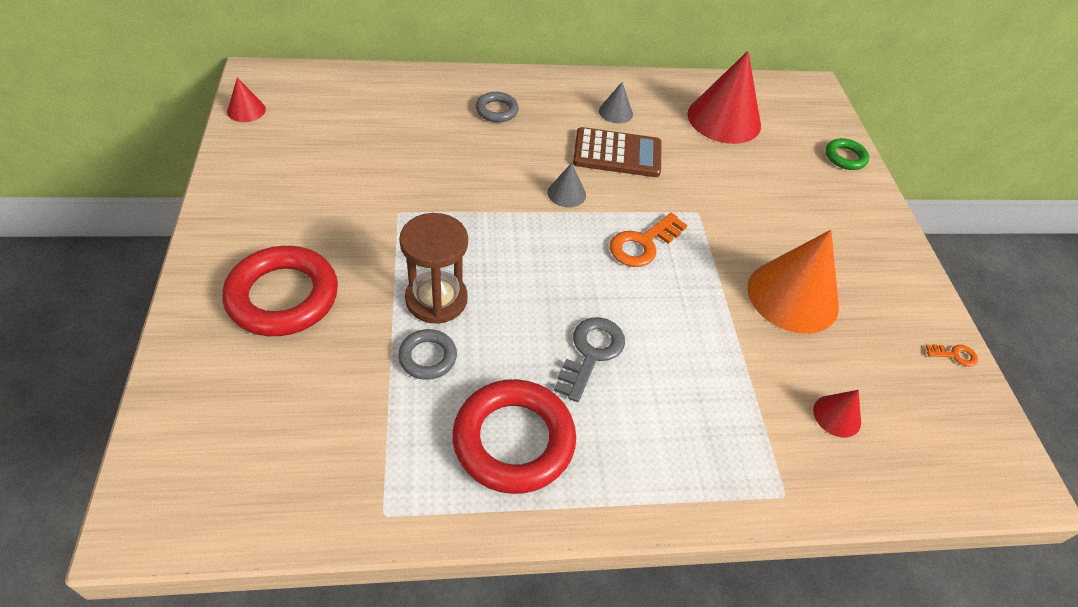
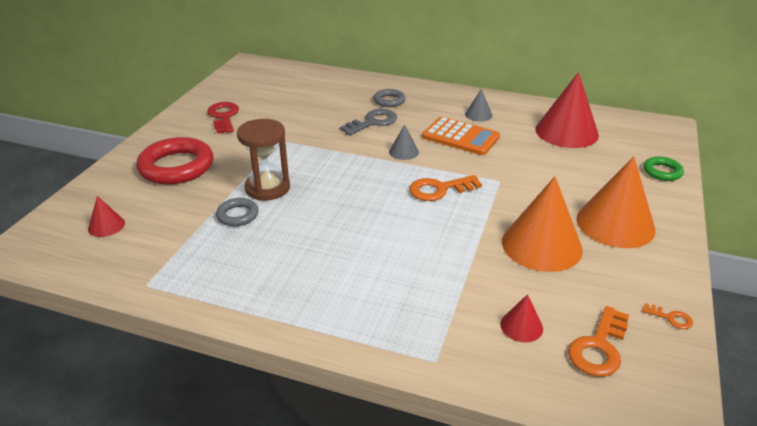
camera: 30 degrees right, 15 degrees down
red cone [227,78,266,122] -> red cone moved to [88,196,125,237]
red ring [452,379,576,494] -> none
grey key [554,317,625,402] -> grey key moved to [340,109,397,135]
brown calculator [573,127,661,177] -> orange calculator [422,117,500,155]
none -> red key [207,102,239,134]
none -> orange key [568,306,629,377]
none -> orange cone [576,156,656,248]

